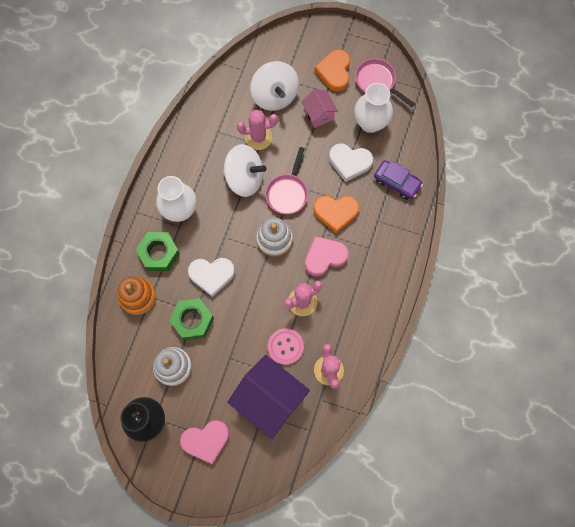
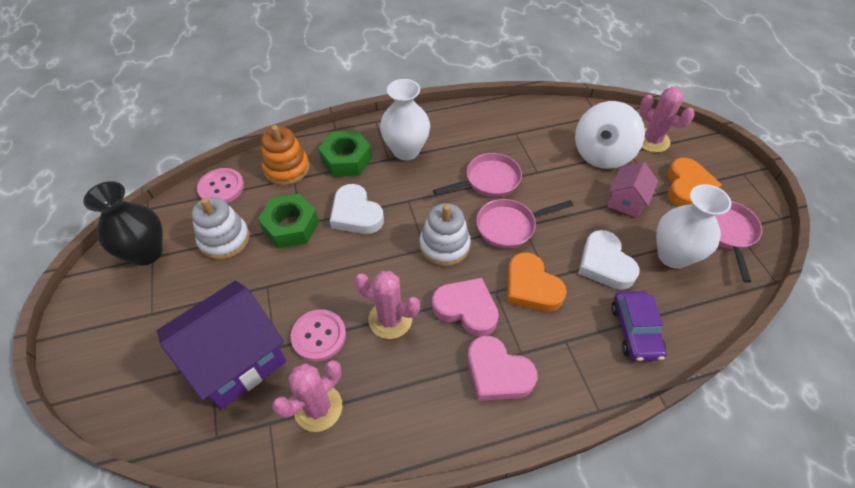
camera: 55 degrees right, 20 degrees down
pink heart [180,420,229,464] -> pink heart moved to [467,336,538,401]
white spinning top [223,144,267,197] -> pink pan [433,153,522,197]
purple house [227,355,310,439] -> purple house turned 45 degrees clockwise [157,281,286,409]
pink cactus [237,110,278,150] -> pink cactus moved to [640,87,695,152]
orange heart [314,49,350,92] -> orange heart turned 135 degrees clockwise [667,158,722,207]
none -> pink button [197,168,244,203]

